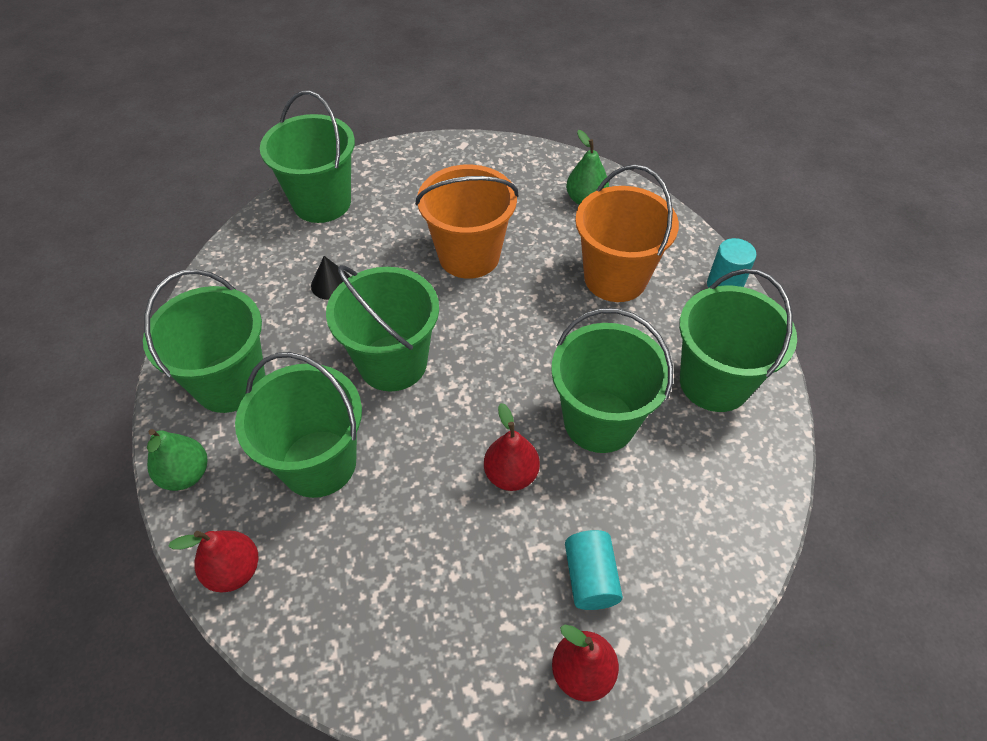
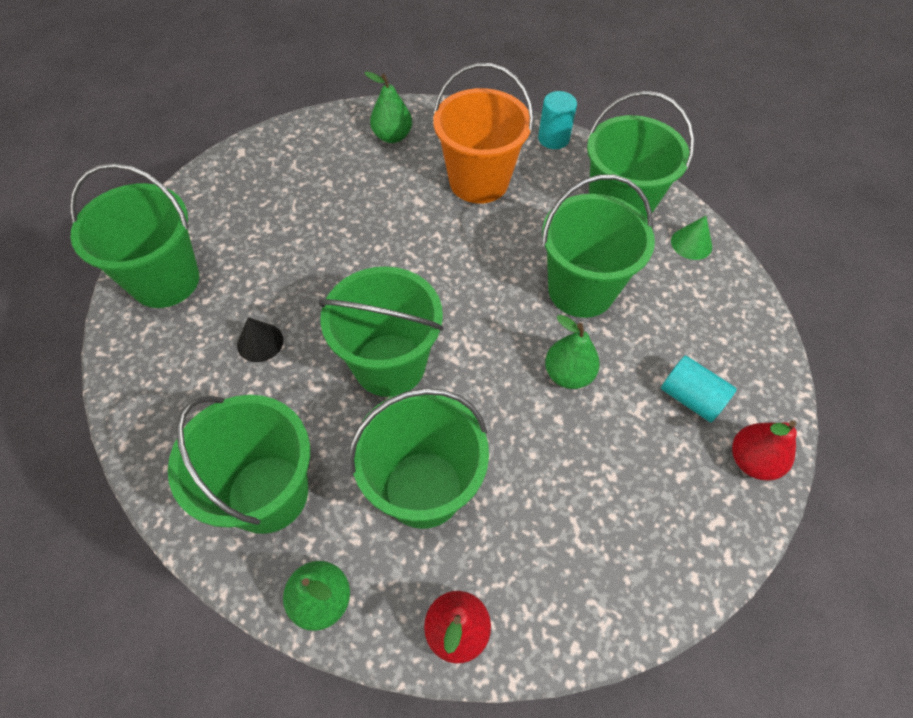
camera: 45 degrees left, 5 degrees up
orange bucket [415,164,518,279] -> none
red pear [484,403,540,491] -> green pear [545,315,600,389]
none -> green cone [671,216,712,260]

